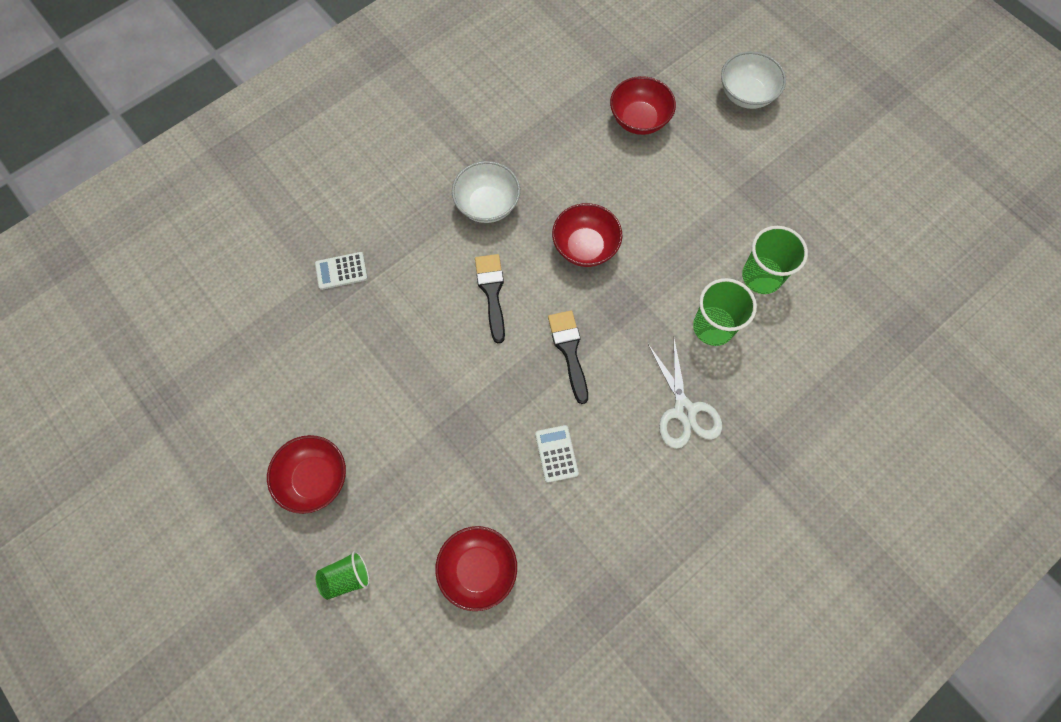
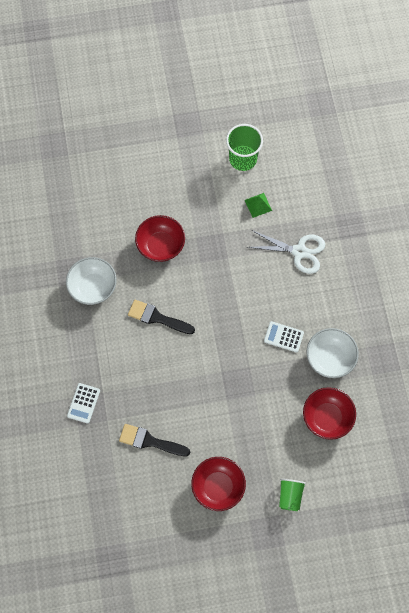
camera: 60 degrees left, 0 degrees up
black brush [548,310,588,404] -> black brush moved to [119,424,190,456]
red bowl [610,76,676,135] -> none
green cup [693,278,757,346] -> green pyramid [245,193,272,218]
white bowl [721,51,786,109] -> white bowl moved to [307,328,359,378]

